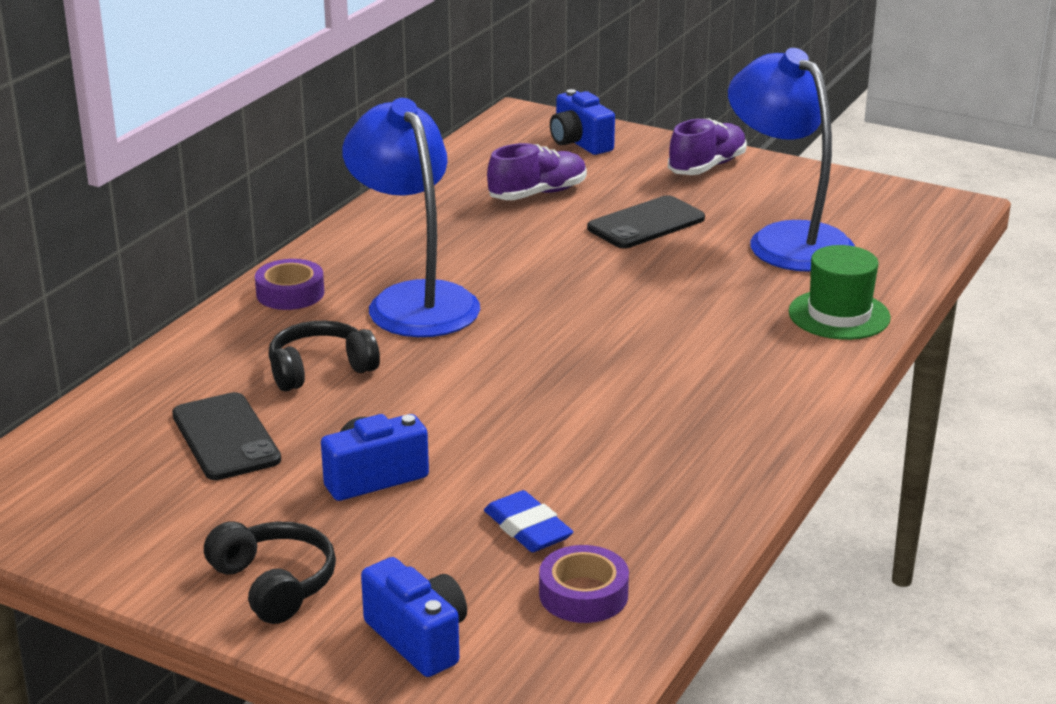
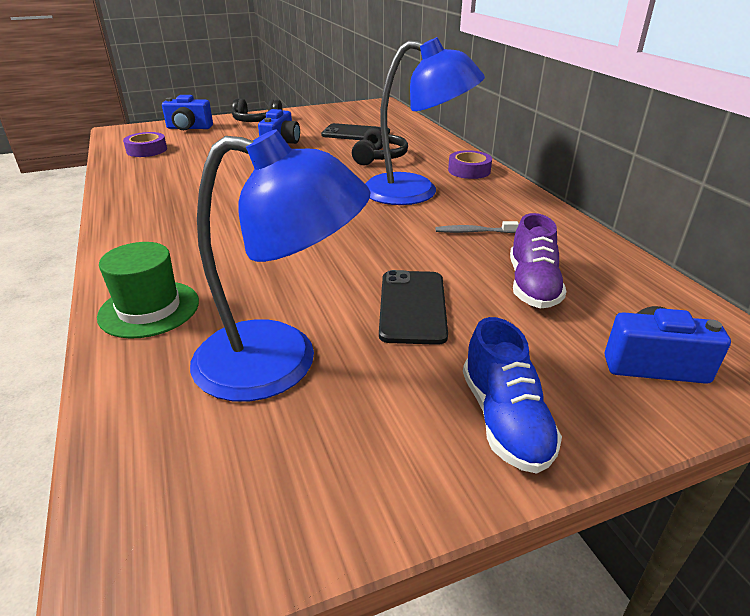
camera: 130 degrees right, 5 degrees up
blue eraser [484,490,573,552] -> none
purple shoe [668,118,747,175] -> blue shoe [463,317,562,474]
none -> grey toothbrush [436,221,519,233]

